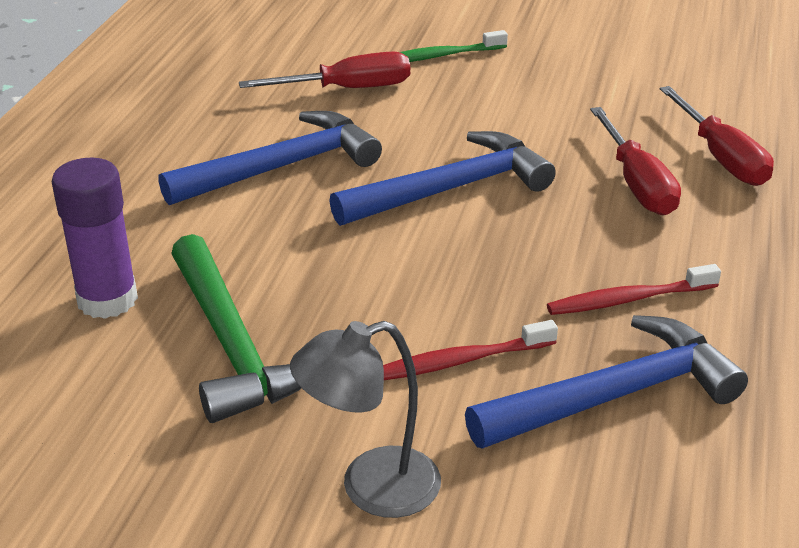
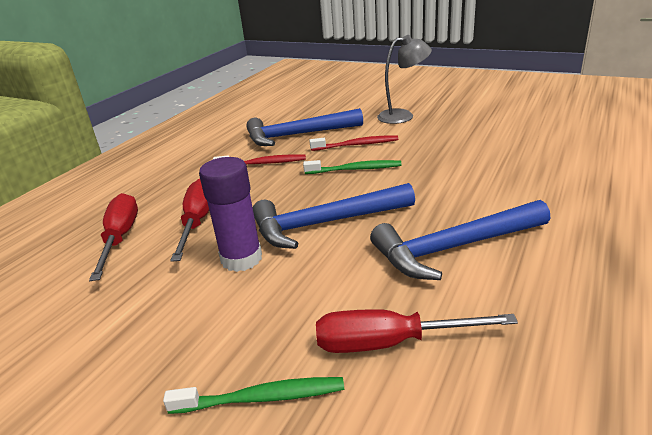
camera: 165 degrees left, 5 degrees down
purple glue stick [51,158,138,319] -> purple glue stick moved to [199,157,262,272]
green hammer [171,234,302,423] -> none
none -> green toothbrush [303,160,402,174]

